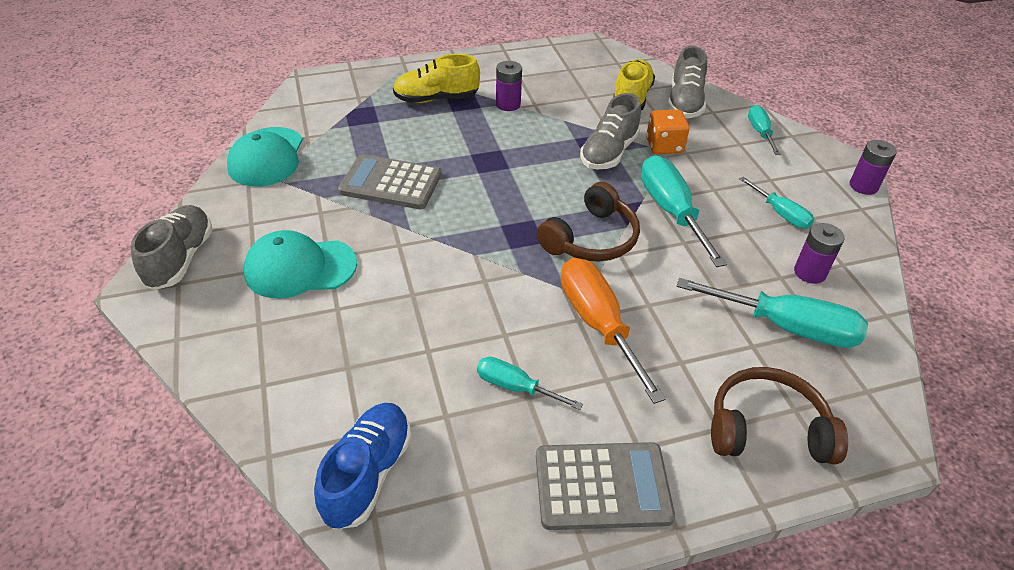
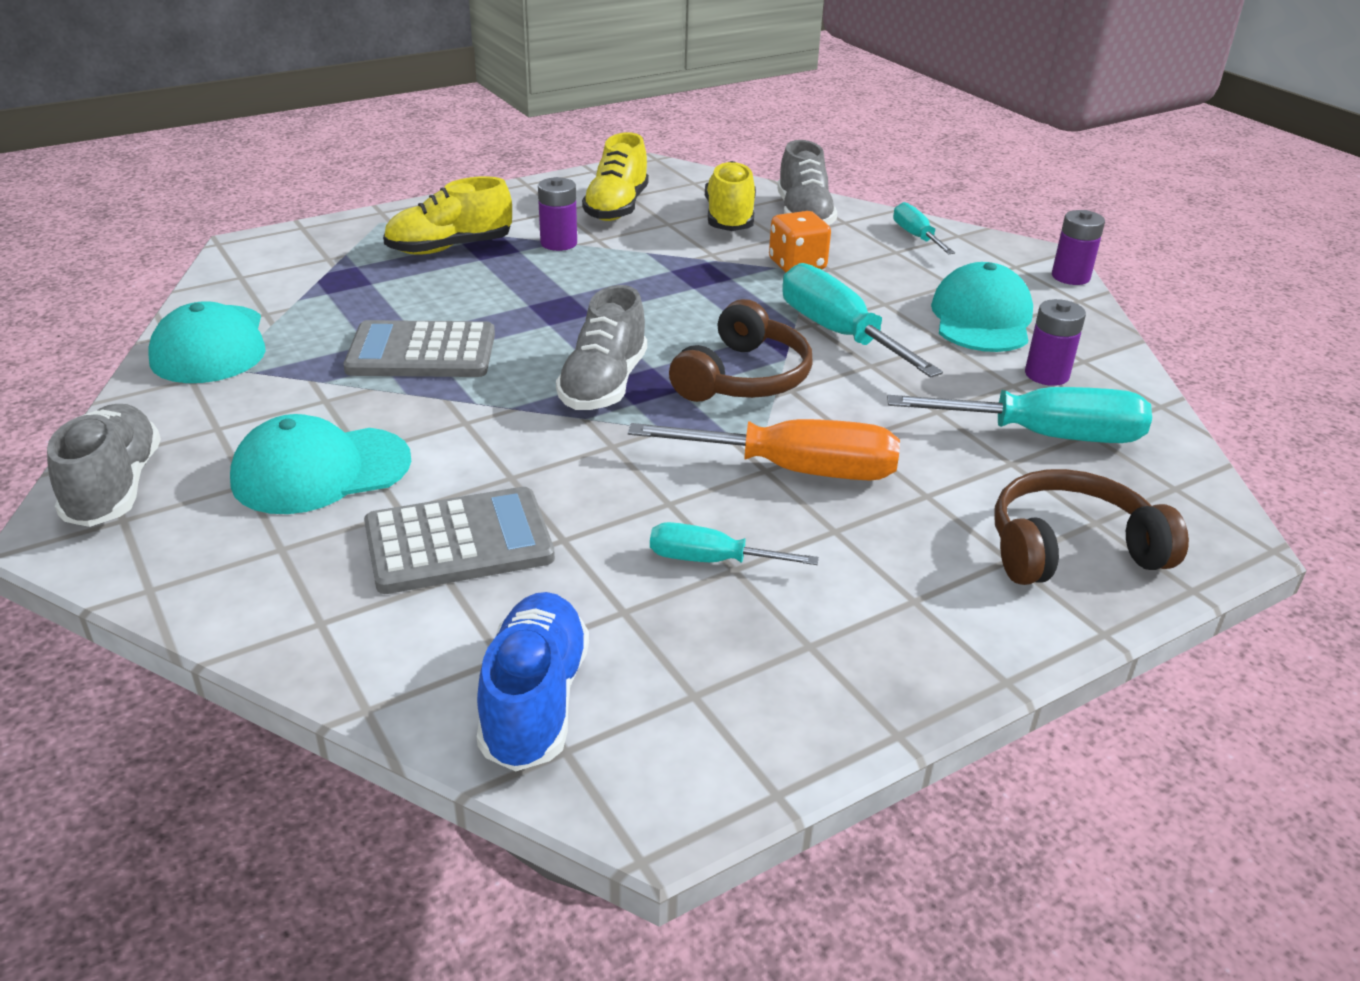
camera: 15 degrees left, 10 degrees down
grey calculator [536,442,675,530] -> grey calculator moved to [364,487,555,594]
orange screwdriver [561,258,666,404] -> orange screwdriver turned 135 degrees clockwise [628,419,900,481]
grey shoe [580,93,641,169] -> grey shoe moved to [556,285,647,410]
turquoise screwdriver [740,177,814,229] -> turquoise cap [931,262,1033,352]
none -> yellow shoe [582,132,649,221]

